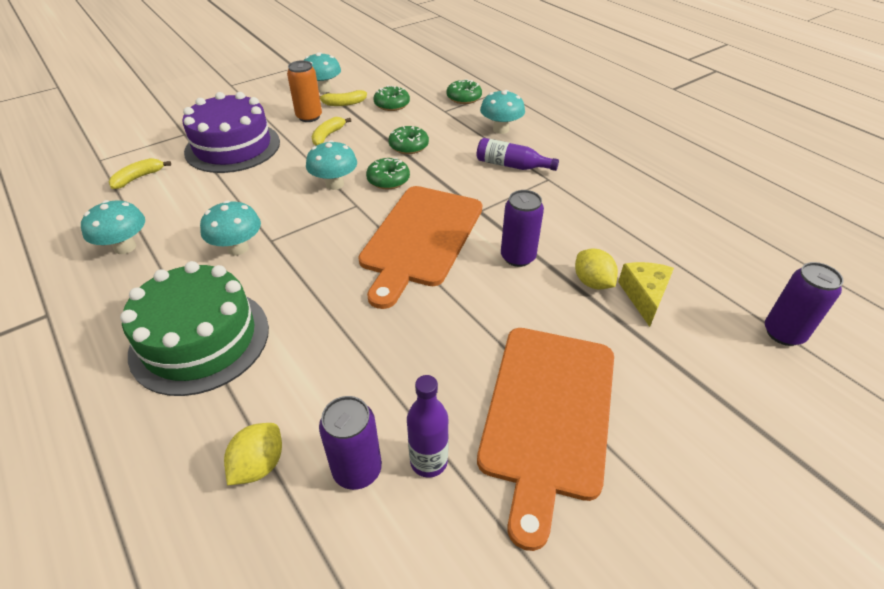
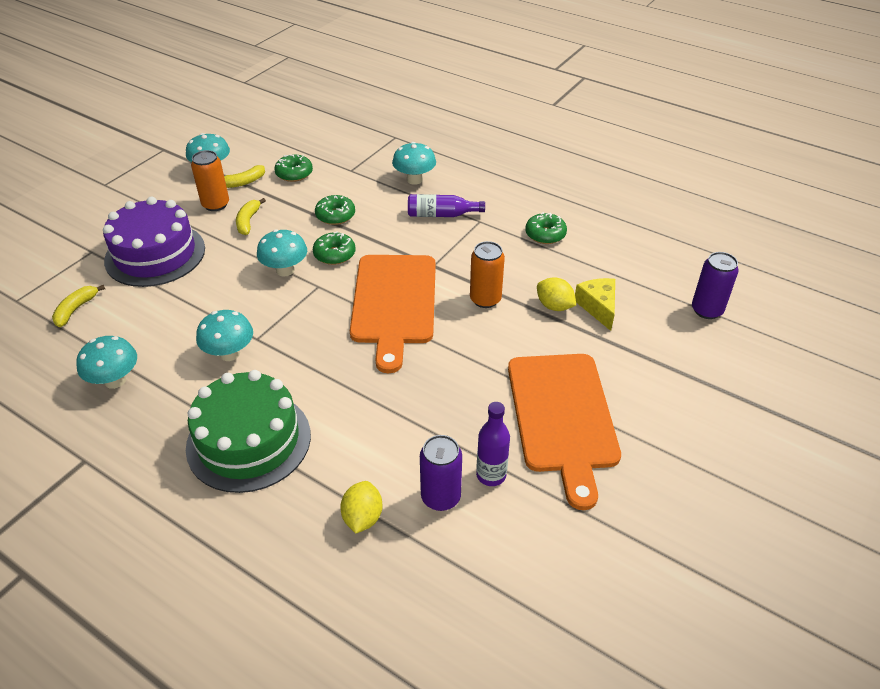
camera: 20 degrees left, 0 degrees up
green donut [447,79,482,104] -> green donut moved to [525,212,567,244]
purple can [501,190,544,267] -> orange can [470,241,505,308]

